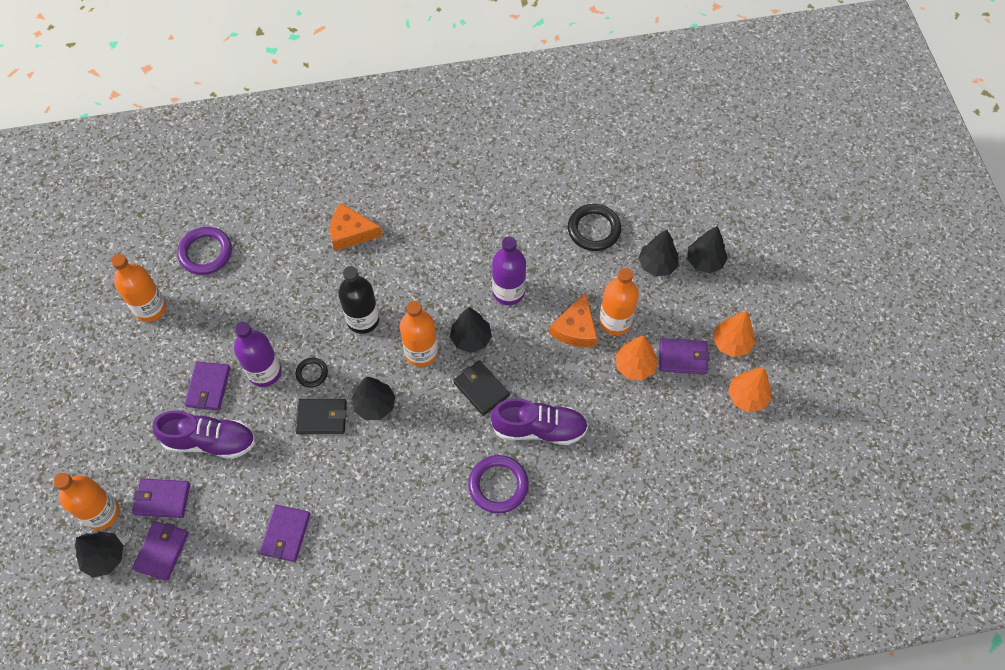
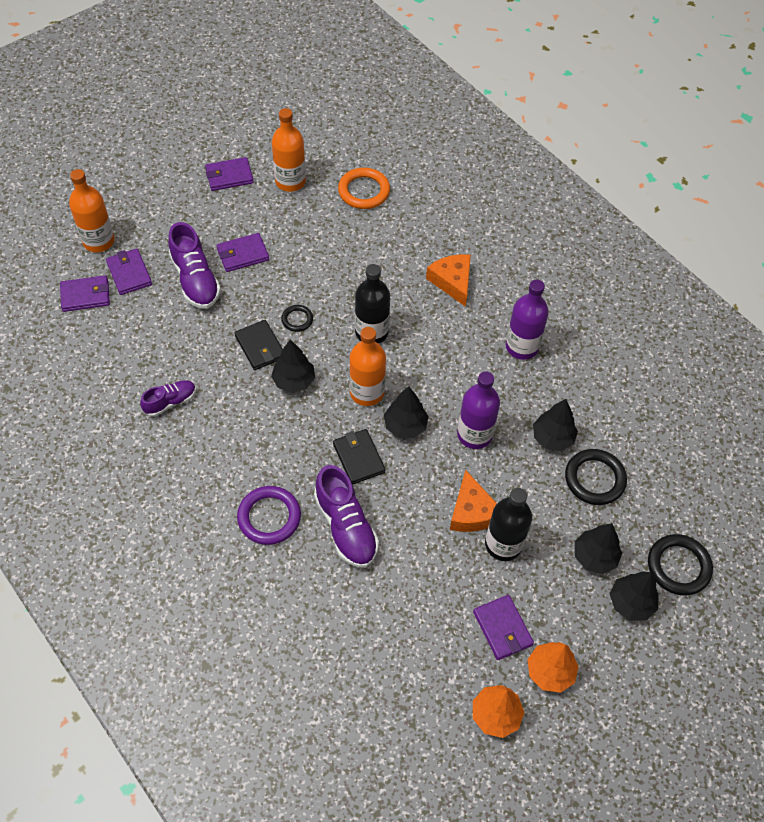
camera: 60 degrees right, 5 degrees down
black tree [75,532,123,578] -> black tree moved to [533,399,578,451]
purple ring [177,227,232,275] -> orange ring [338,168,390,209]
purple bottle [234,322,281,387] -> purple bottle moved to [506,280,549,360]
purple wallet [259,505,310,562] -> purple wallet moved to [205,157,254,191]
black wallet [453,360,510,416] -> black wallet turned 45 degrees counterclockwise [333,429,386,485]
orange cheese [549,292,597,347] -> orange cheese turned 90 degrees counterclockwise [450,470,497,532]
orange bottle [599,267,639,335] -> black bottle [485,488,532,561]
orange tree [615,335,658,381] -> none
none -> purple shoe [140,380,196,417]
none -> black ring [648,534,713,595]

